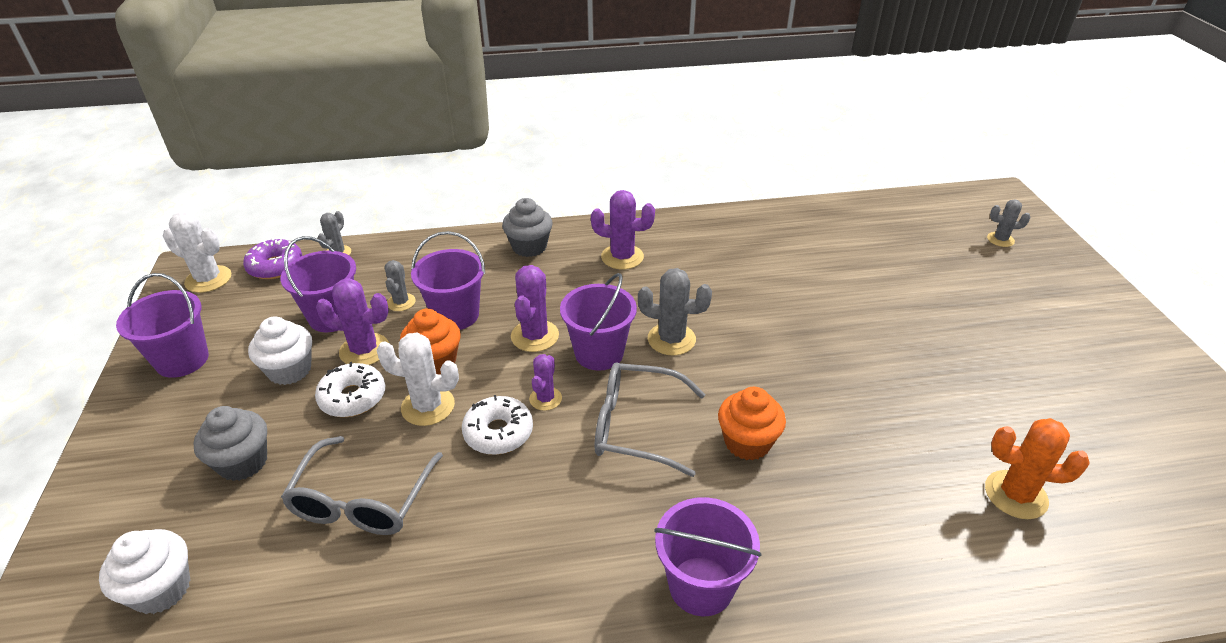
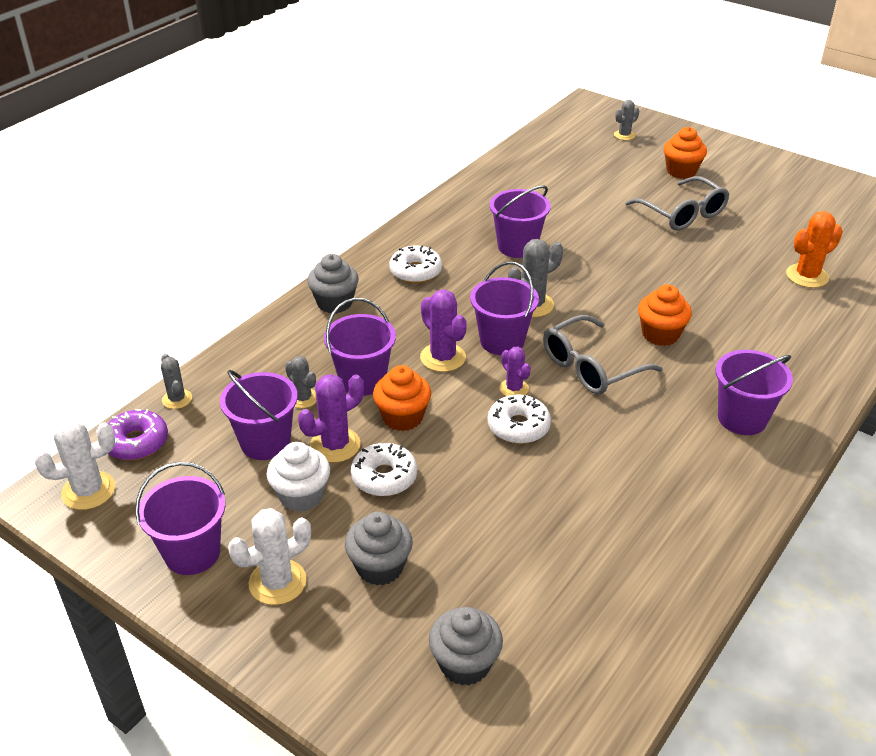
camera: 45 degrees left, 0 degrees up
white cupcake [99,529,190,614] -> grey cupcake [429,607,503,686]
grey glasses [281,436,443,535] -> grey glasses moved to [625,176,729,231]
white cactus [376,332,459,426] -> white cactus moved to [228,508,311,605]
purple cactus [591,190,655,269] -> white donut [389,246,442,283]
none -> purple bucket [490,185,551,258]
none -> orange cupcake [664,127,707,179]

